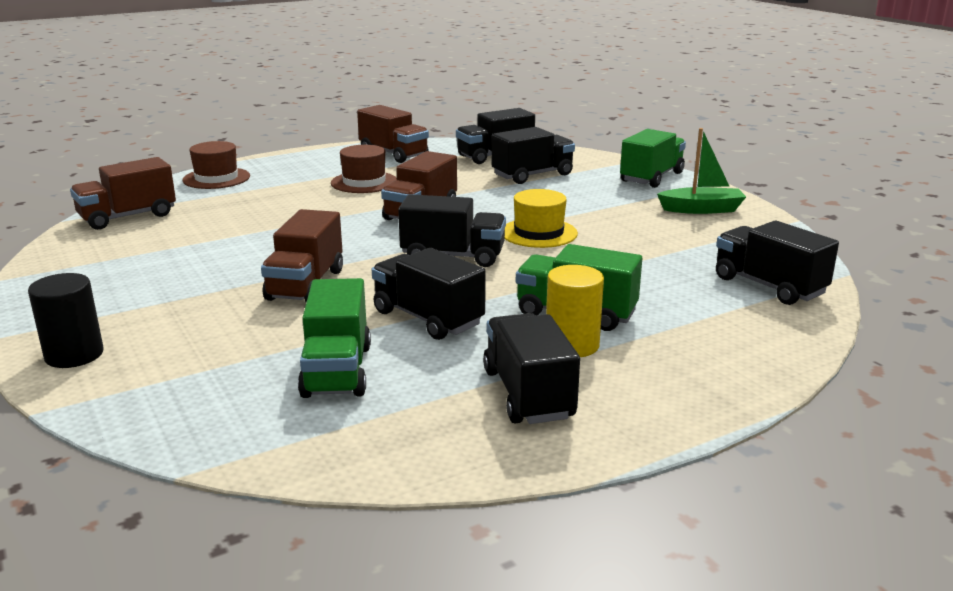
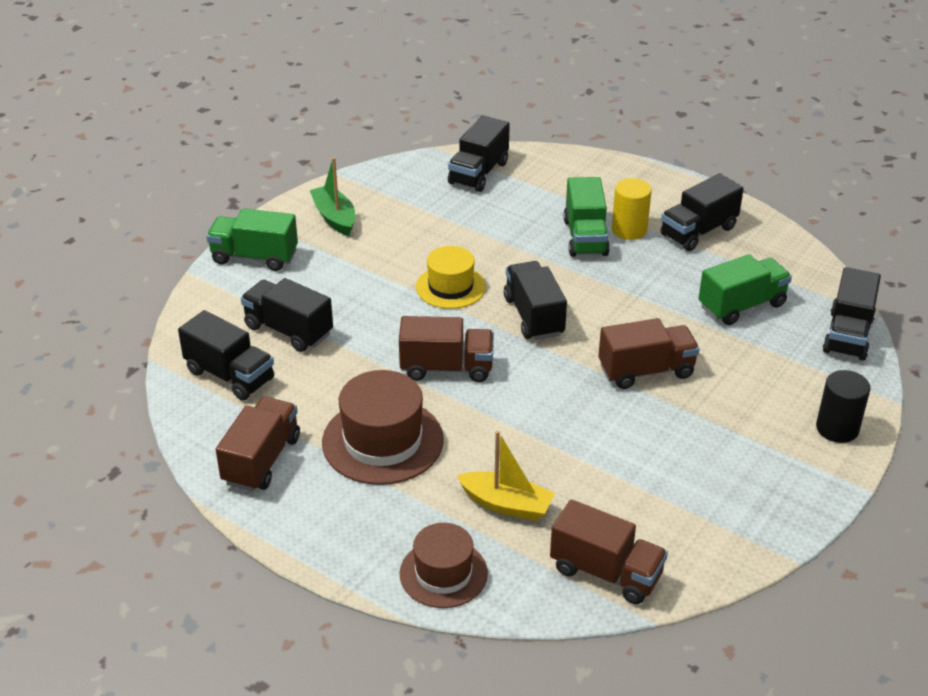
camera: 115 degrees left, 15 degrees up
brown hat [331,145,397,193] -> brown hat [322,370,444,485], size x1.53
black truck [372,248,486,340] -> black truck moved to [823,267,881,360]
none -> yellow boat [457,431,555,521]

